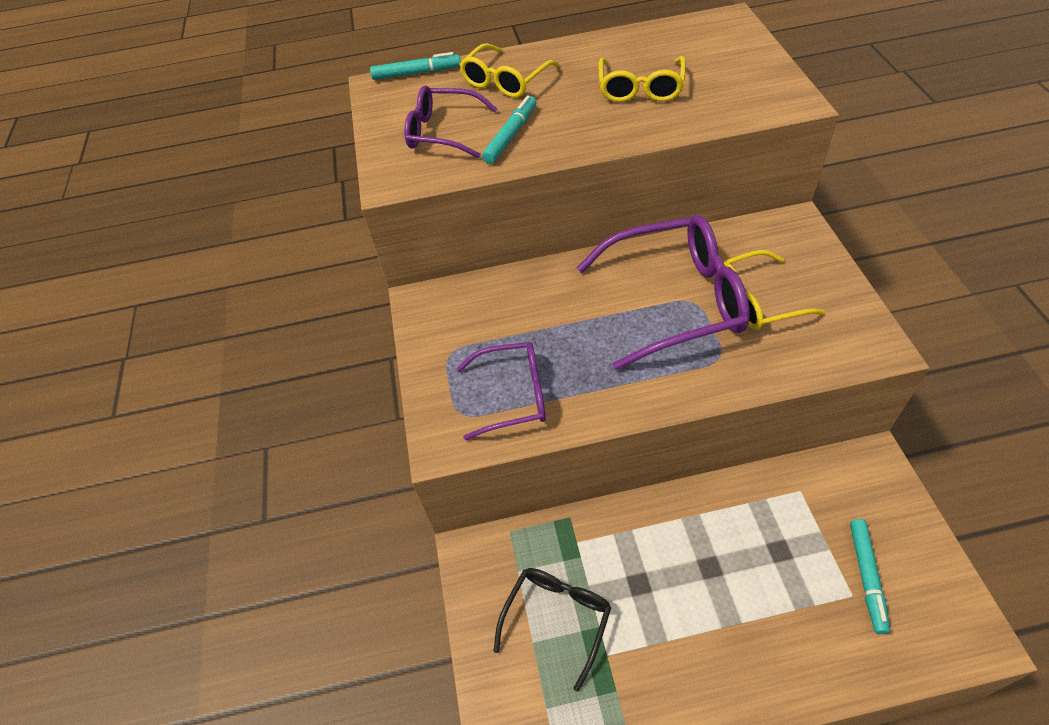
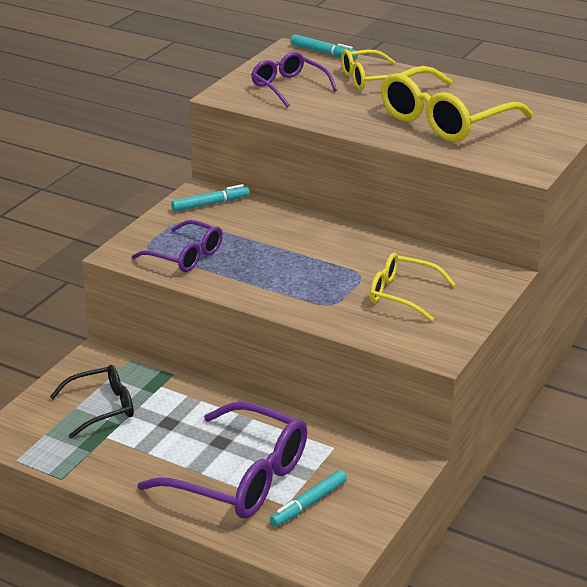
camera: 35 degrees right, 20 degrees down
turquoise marker [482,96,536,164] -> turquoise marker moved to [171,184,250,212]
purple glasses [577,215,750,370] -> purple glasses moved to [137,402,307,519]
yellow glasses [599,56,686,102] -> yellow glasses [381,66,533,142], size x1.71

